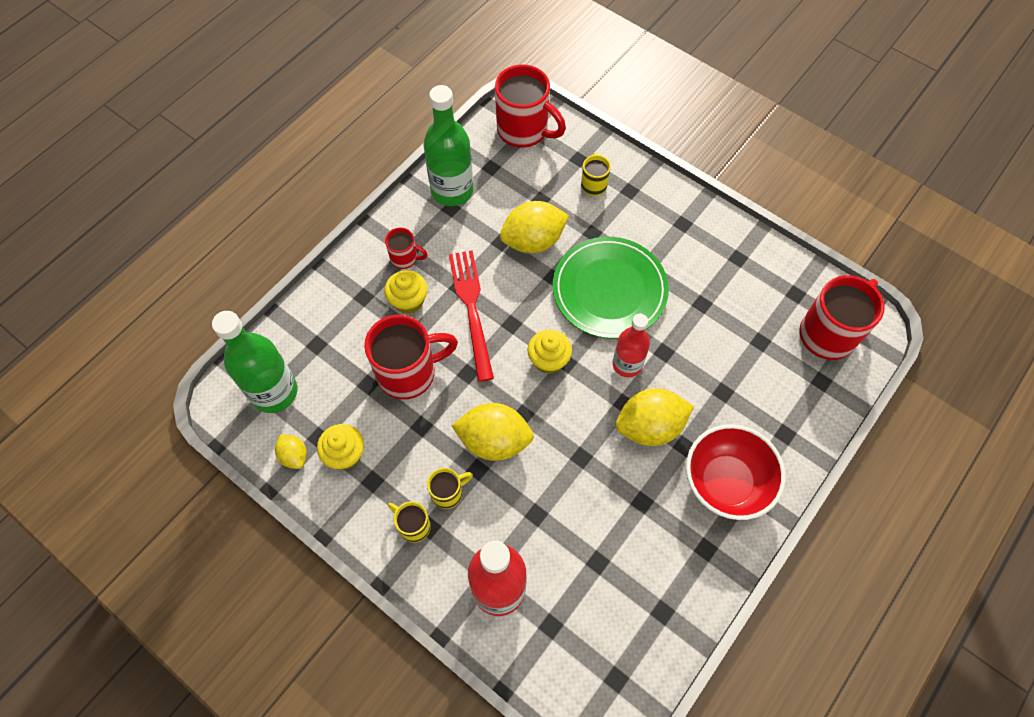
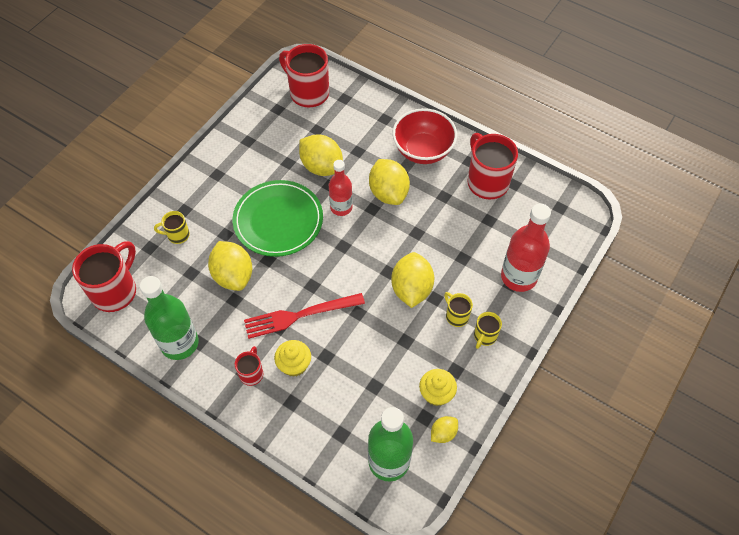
camera: 95 degrees left, 5 degrees down
red mug [364,315,458,399] -> red mug moved to [467,133,518,200]
yellow cupcake [528,330,572,374] -> none
none -> yellow lemon [299,134,343,176]

